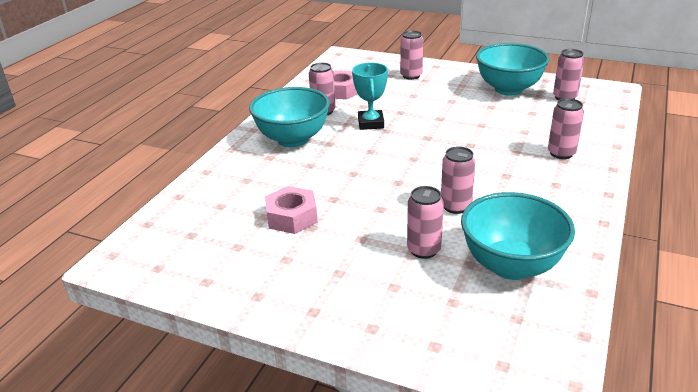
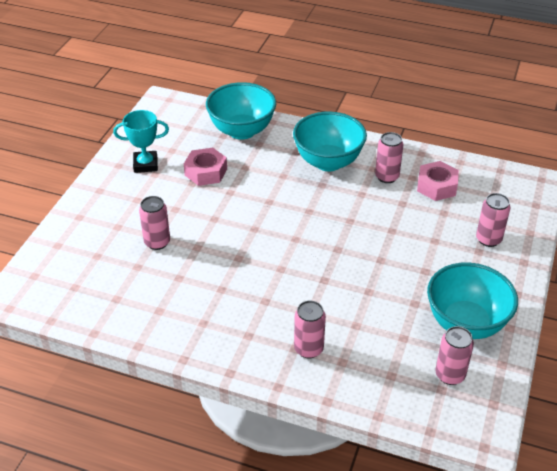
camera: 85 degrees right, 10 degrees up
turquoise trophy [352,62,388,130] -> turquoise trophy moved to [113,110,169,173]
pink can [441,147,475,214] -> none
turquoise bowl [461,192,575,280] -> turquoise bowl moved to [206,82,276,140]

